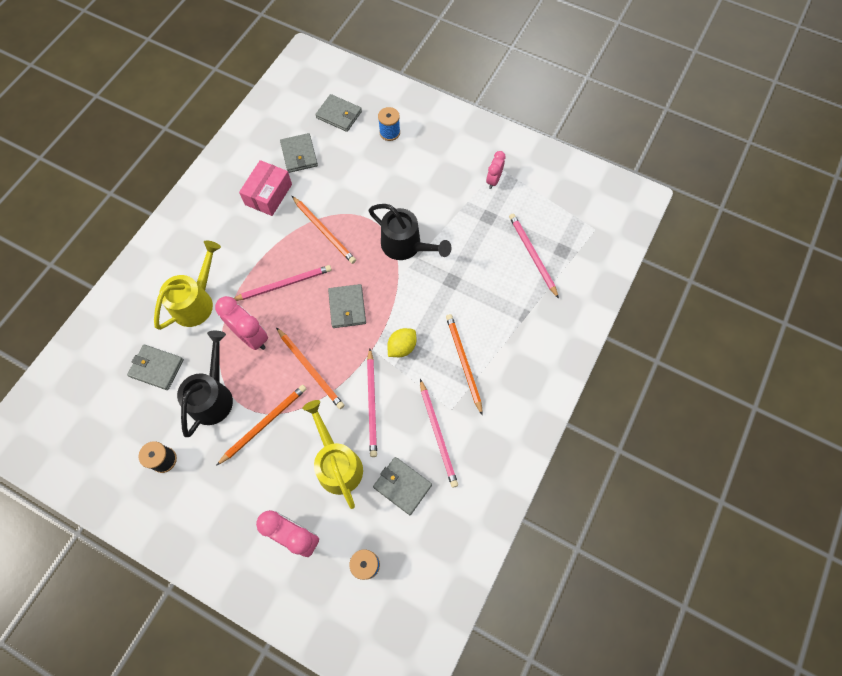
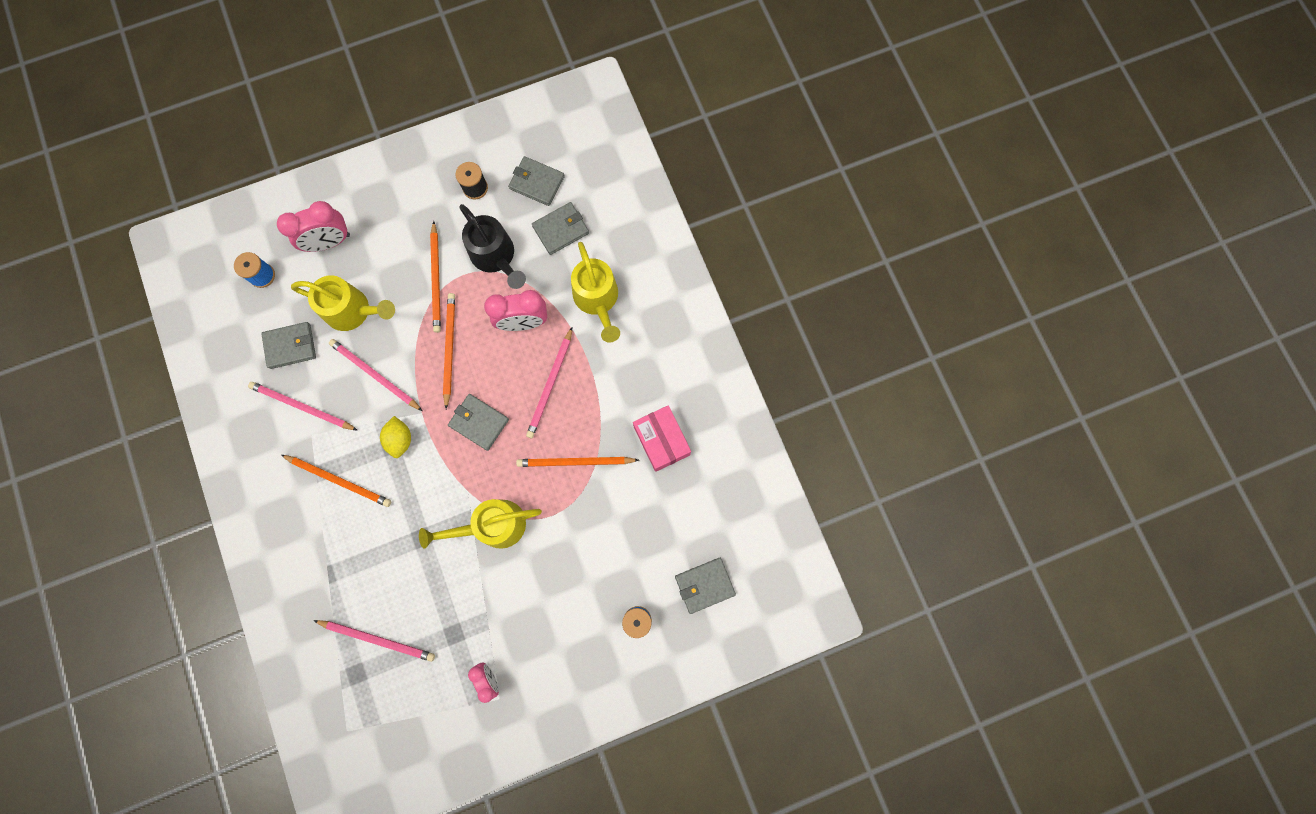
camera: 130 degrees right, 10 degrees up
orange pencil [276,327,344,409] -> orange pencil turned 90 degrees clockwise [443,293,455,409]
grey wallet [280,133,318,173] -> grey wallet moved to [508,156,565,206]
black watering can [369,204,452,260] -> yellow watering can [419,499,542,549]

